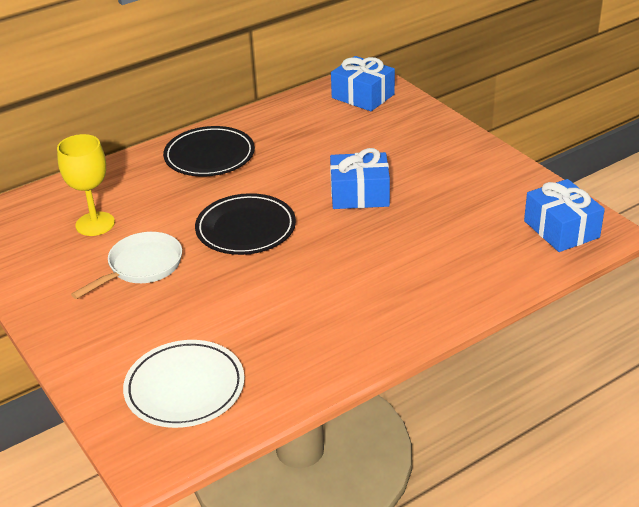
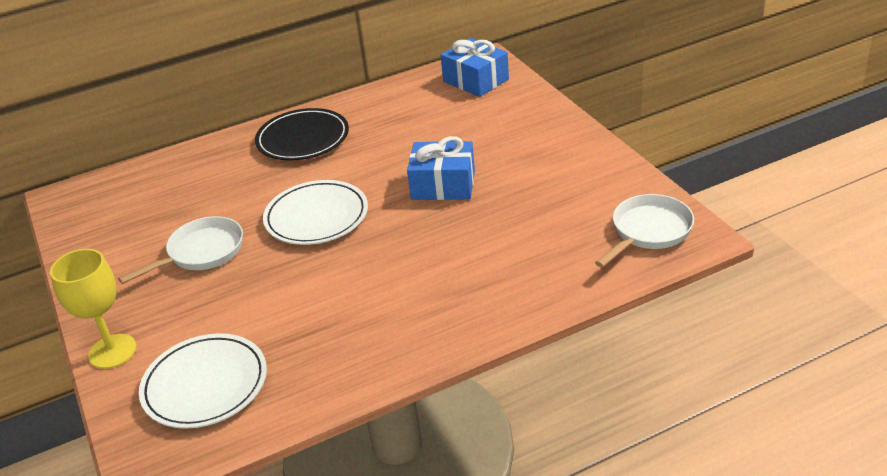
camera: 10 degrees right, 0 degrees up
yellow goblet [57,134,115,236] -> yellow goblet moved to [50,249,137,369]
black plate [195,193,296,255] -> white plate [263,180,368,245]
blue gift [524,179,605,252] -> white pan [595,194,694,268]

